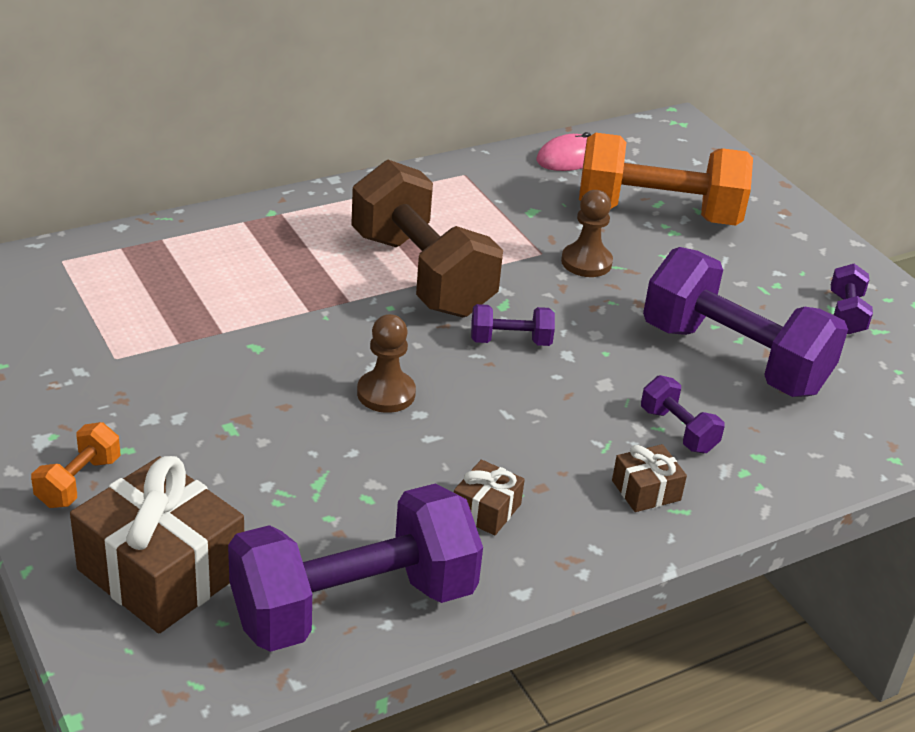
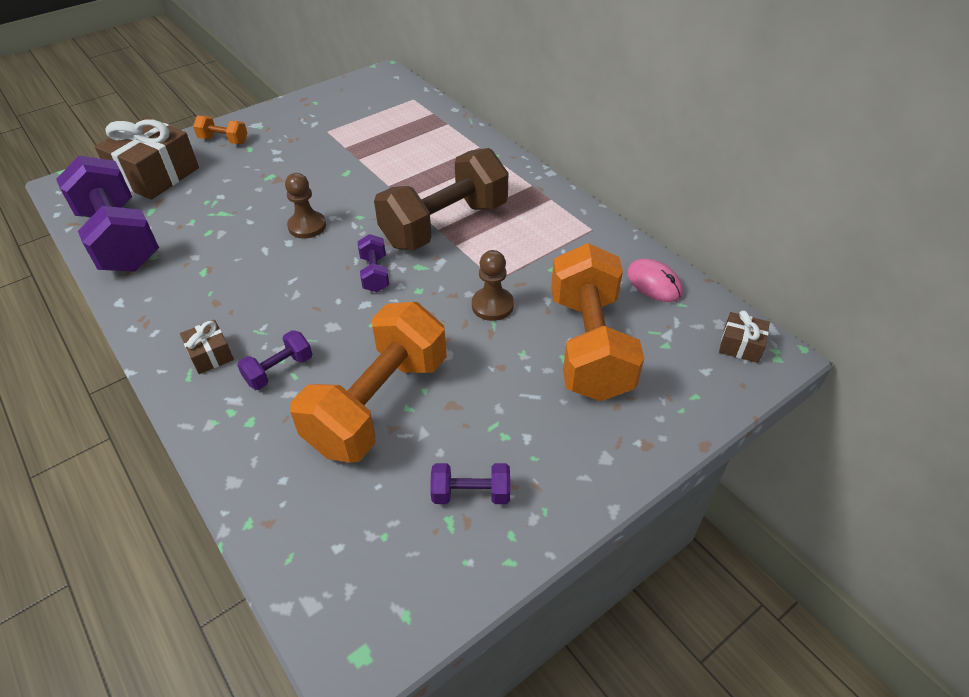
camera: 85 degrees right, 10 degrees up
brown gift [454,460,525,535] -> brown gift moved to [719,310,770,363]
purple dumbbell [643,247,848,397] -> orange dumbbell [290,302,447,463]

